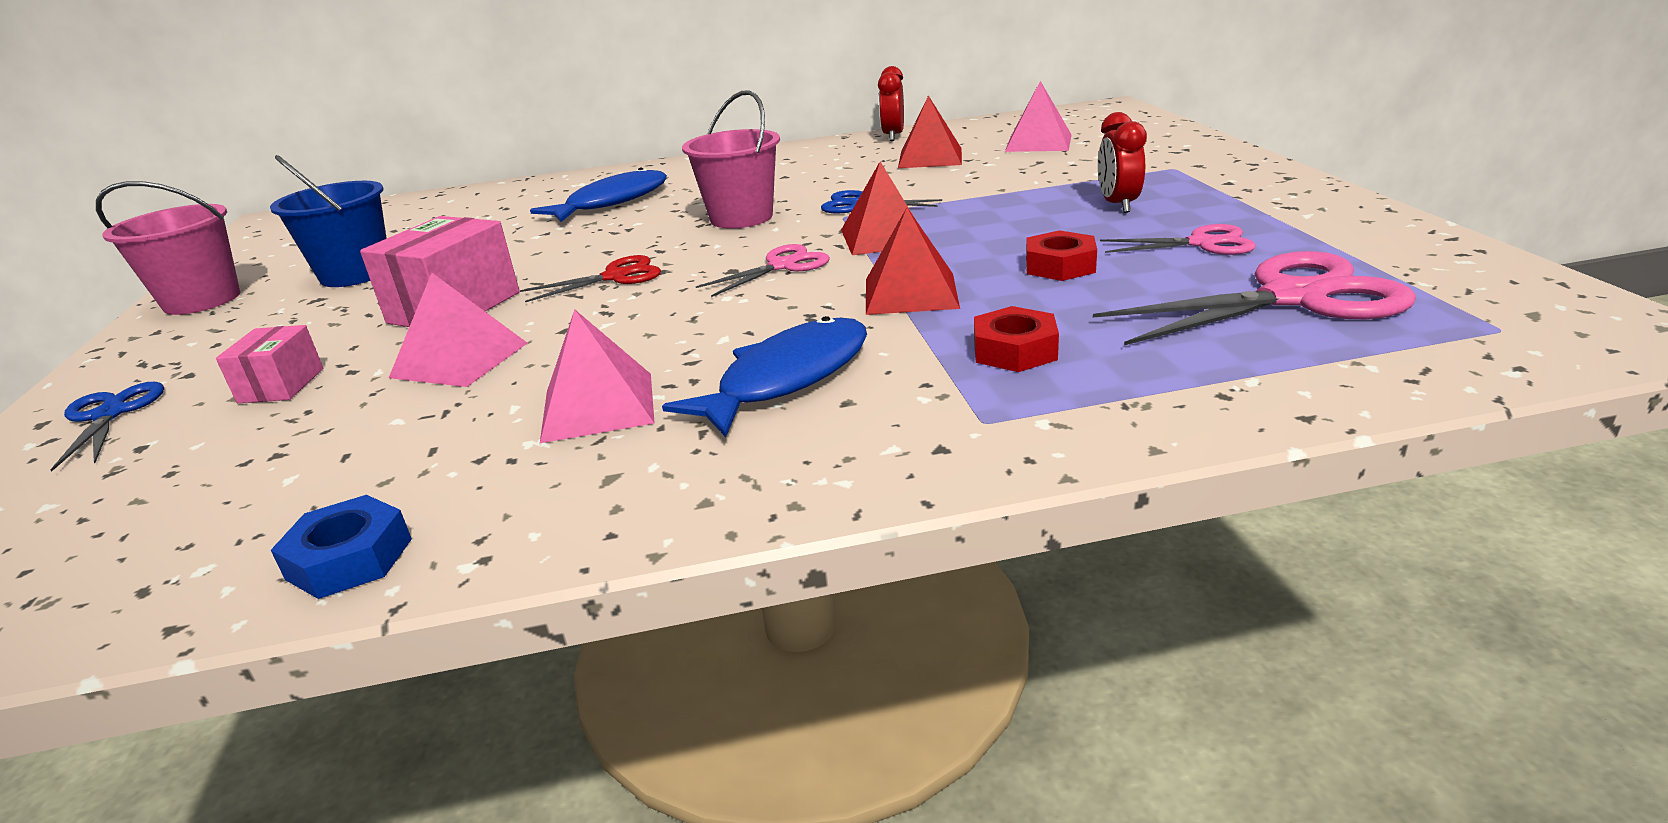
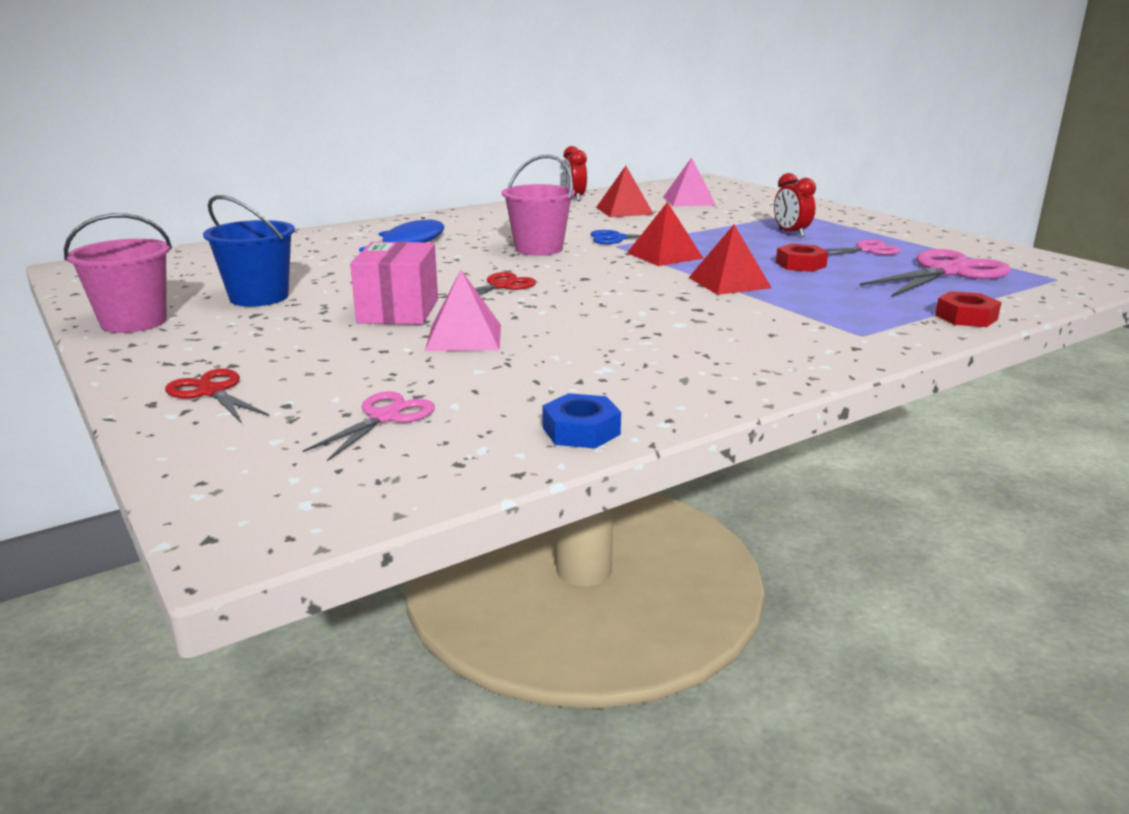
camera: 25 degrees left, 5 degrees down
blue scissors [50,382,164,472] -> red scissors [165,369,269,423]
pink box [216,325,323,403] -> none
pink pyramid [540,310,655,443] -> none
blue fish [662,316,867,437] -> none
pink scissors [696,244,830,297] -> pink scissors moved to [303,392,435,461]
red nut [974,306,1059,372] -> red nut moved to [935,291,1002,327]

